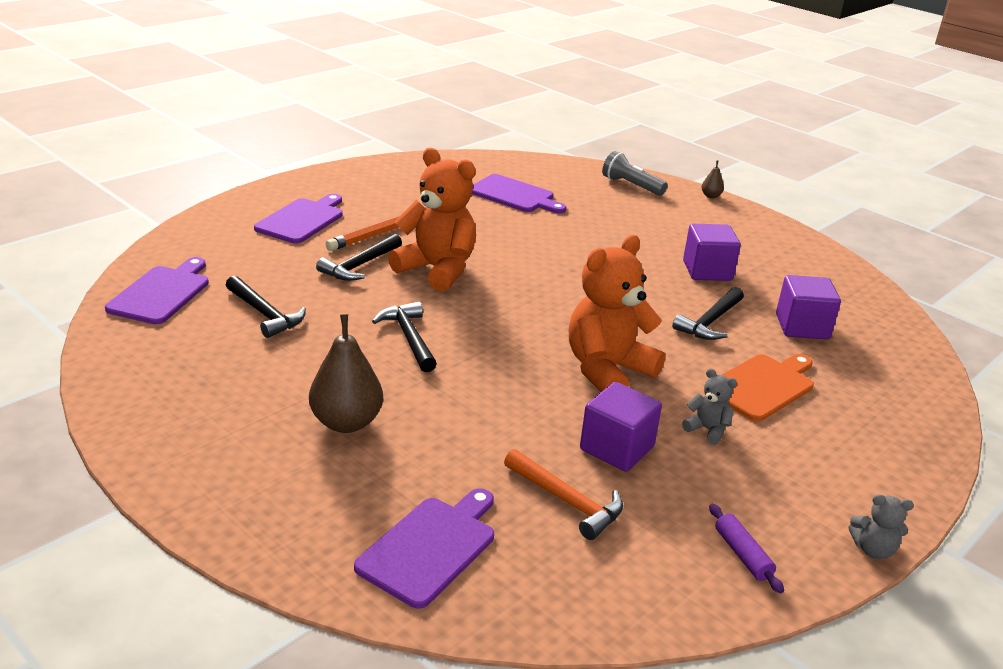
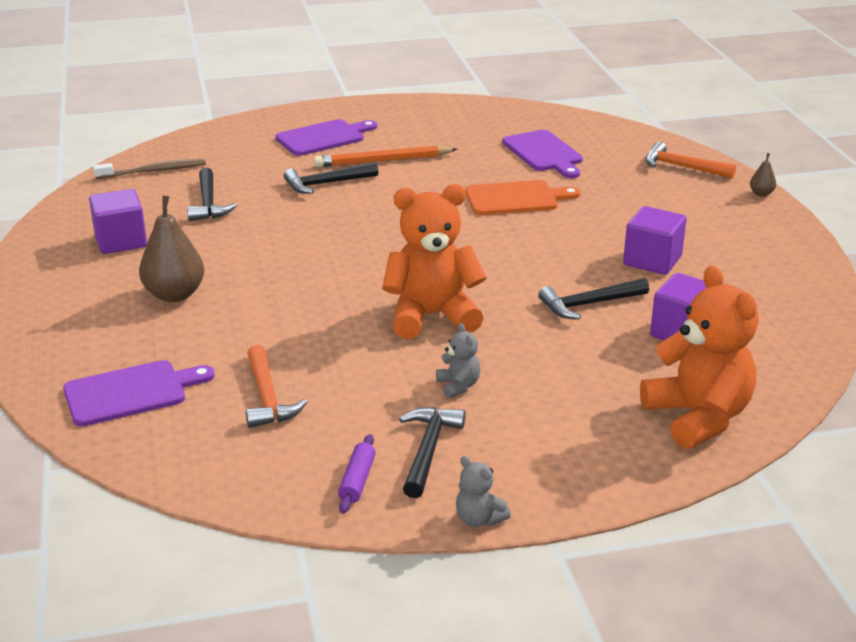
camera: 35 degrees right, 0 degrees up
purple cutting board [105,257,209,324] -> brown toothbrush [93,159,206,179]
black hammer [372,301,437,372] -> black hammer moved to [399,407,466,498]
orange teddy bear [388,148,476,291] -> orange teddy bear moved to [640,265,758,449]
purple cube [580,382,662,472] -> purple cube moved to [89,189,147,254]
grey flashlight [602,151,668,195] -> orange hammer [645,142,736,178]
orange cutting board [722,354,814,422] -> orange cutting board moved to [465,180,580,215]

